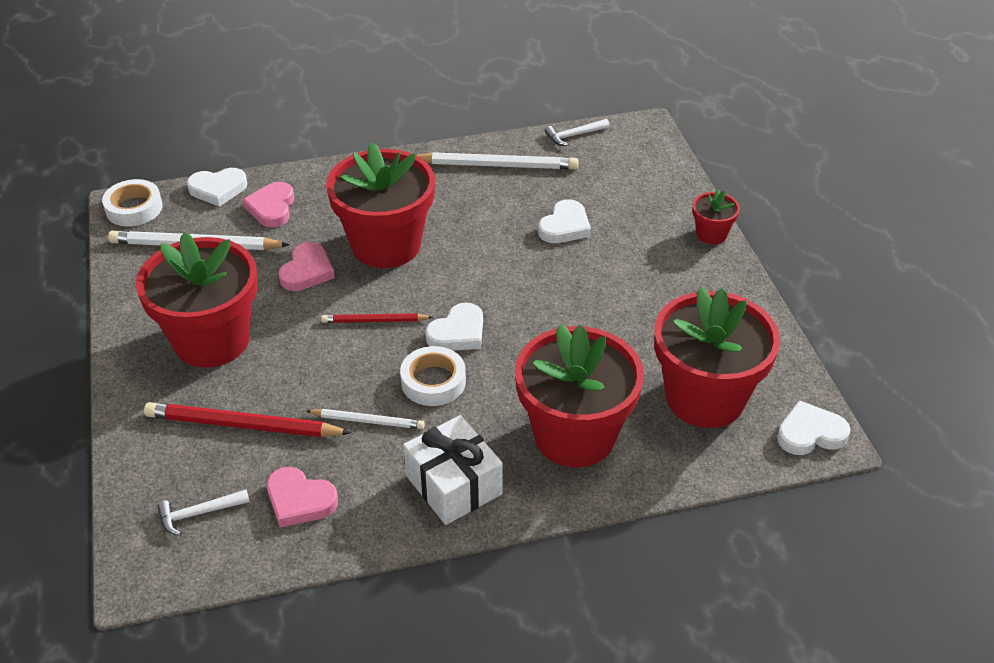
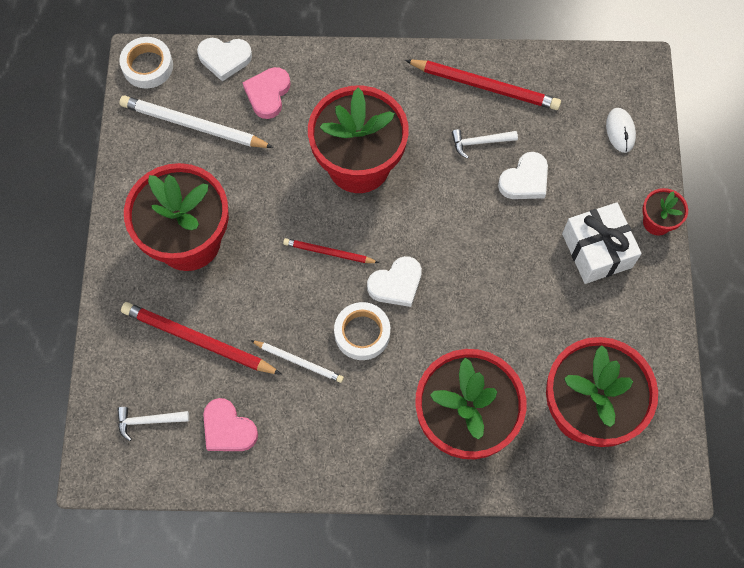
camera: 15 degrees right, 25 degrees up
pink heart [278,242,335,291] -> none
white gift [403,415,503,525] -> white gift moved to [562,202,642,284]
white pencil [416,152,579,170] -> red pencil [405,59,561,110]
white hammer [545,119,610,146] -> white hammer moved to [452,129,518,159]
white heart [777,400,851,455] -> none
none -> white mouse [606,108,636,153]

